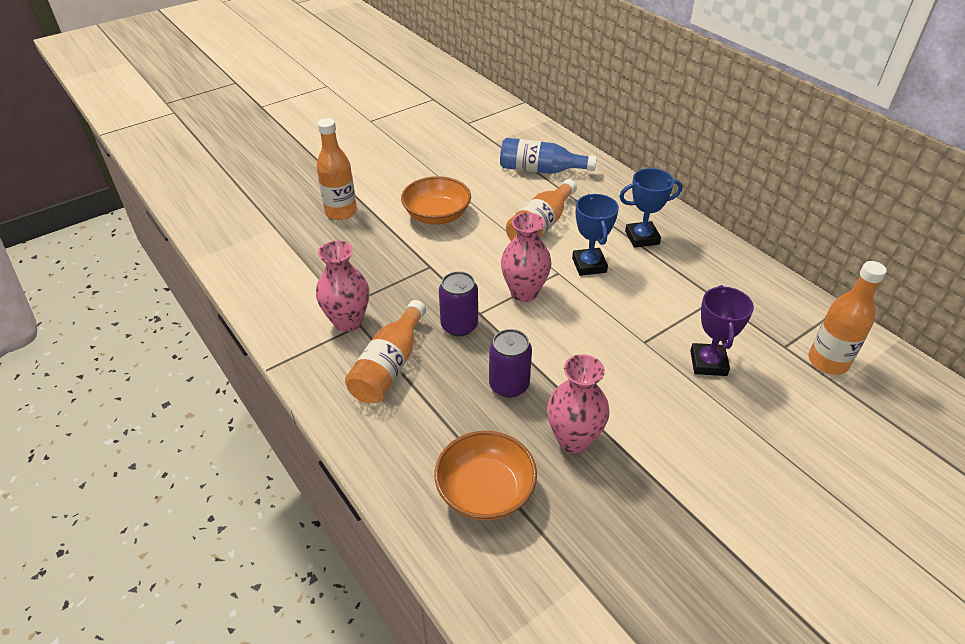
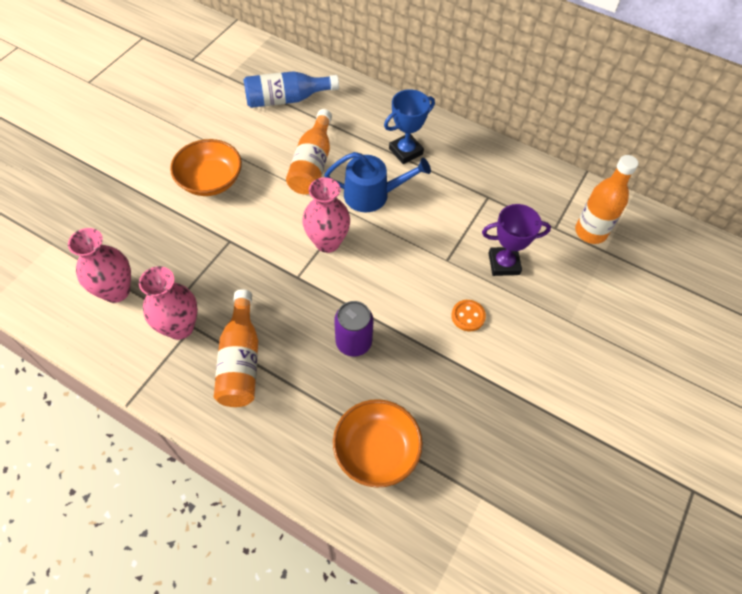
camera: 25 degrees left, 15 degrees up
orange bottle [317,118,357,220] -> none
purple can [439,271,478,336] -> none
pink vase [547,355,609,453] -> pink vase moved to [68,228,131,303]
blue trophy [572,194,619,276] -> blue watering can [324,152,431,212]
purple trophy [690,285,754,376] -> purple trophy turned 75 degrees counterclockwise [482,204,551,276]
none -> orange button [451,300,486,331]

